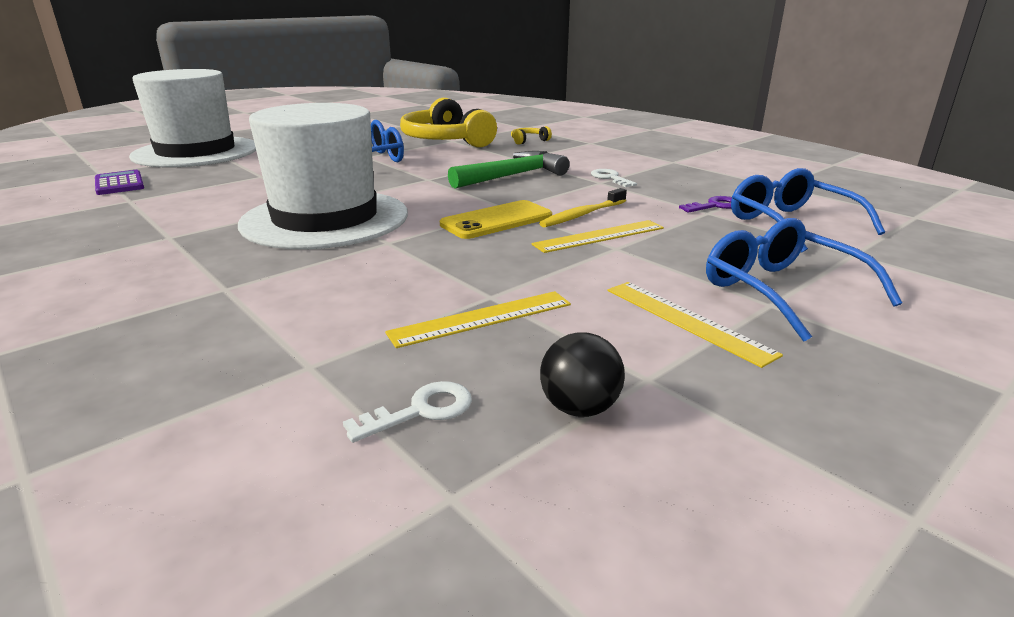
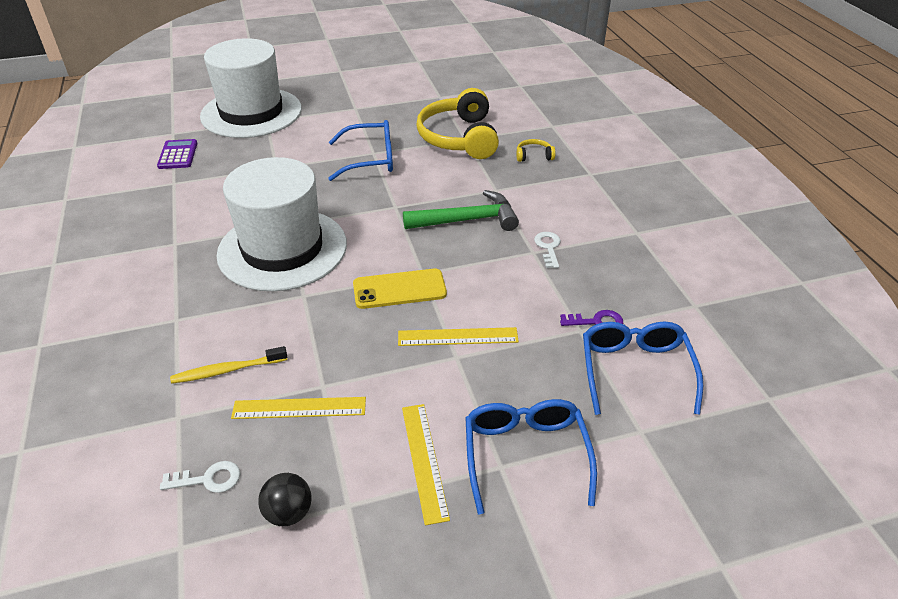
camera: 25 degrees right, 15 degrees up
yellow toothbrush [539,188,627,227] -> yellow toothbrush moved to [170,346,287,384]

